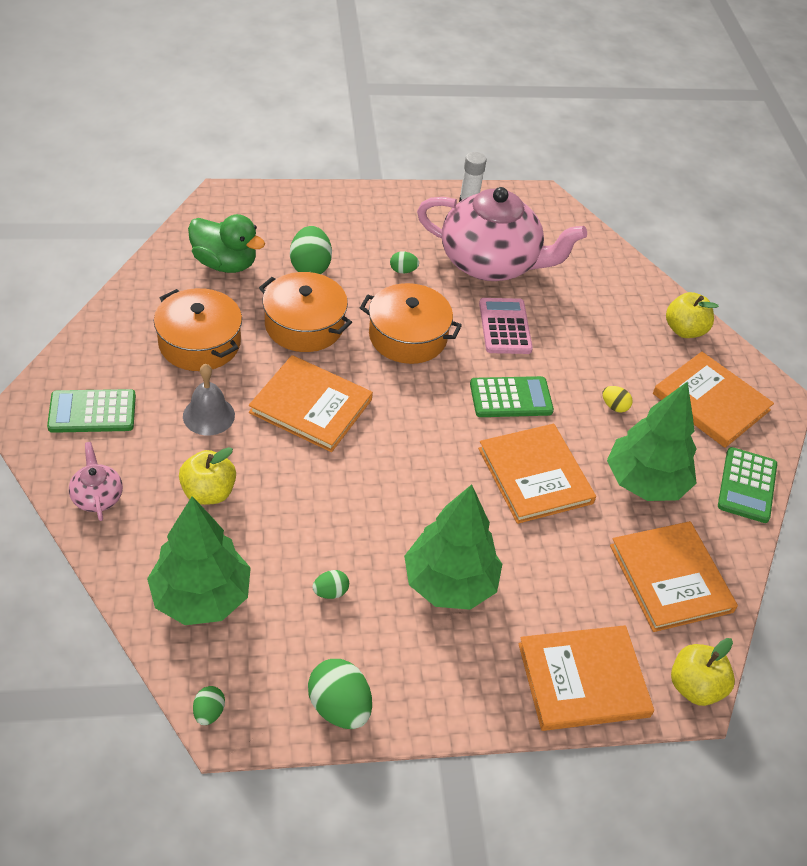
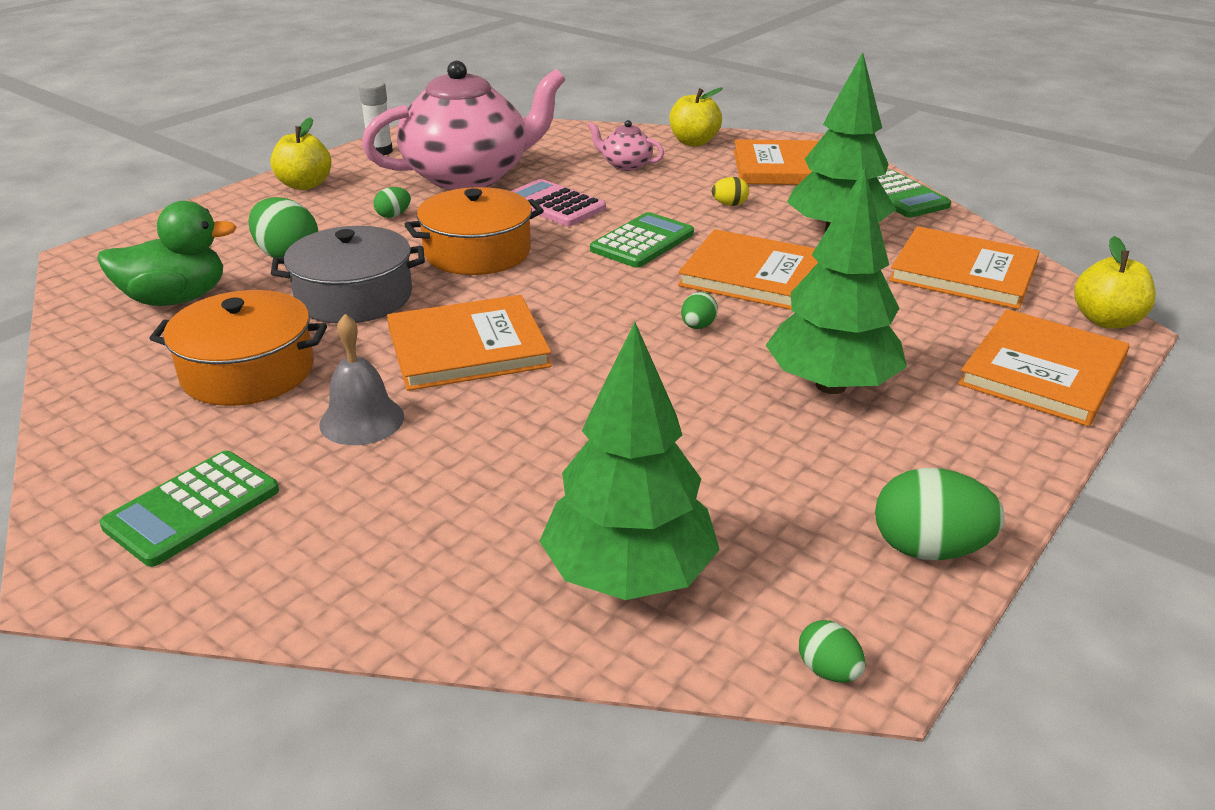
camera: 40 degrees left, 15 degrees down
pink teapot [69,442,123,521] -> pink teapot moved to [588,120,664,171]
yellow apple [179,447,236,505] -> yellow apple moved to [270,117,331,190]
orange pot [259,272,352,352] -> grey pot [271,226,425,324]
green egg [312,570,349,599] -> green egg moved to [681,292,718,329]

